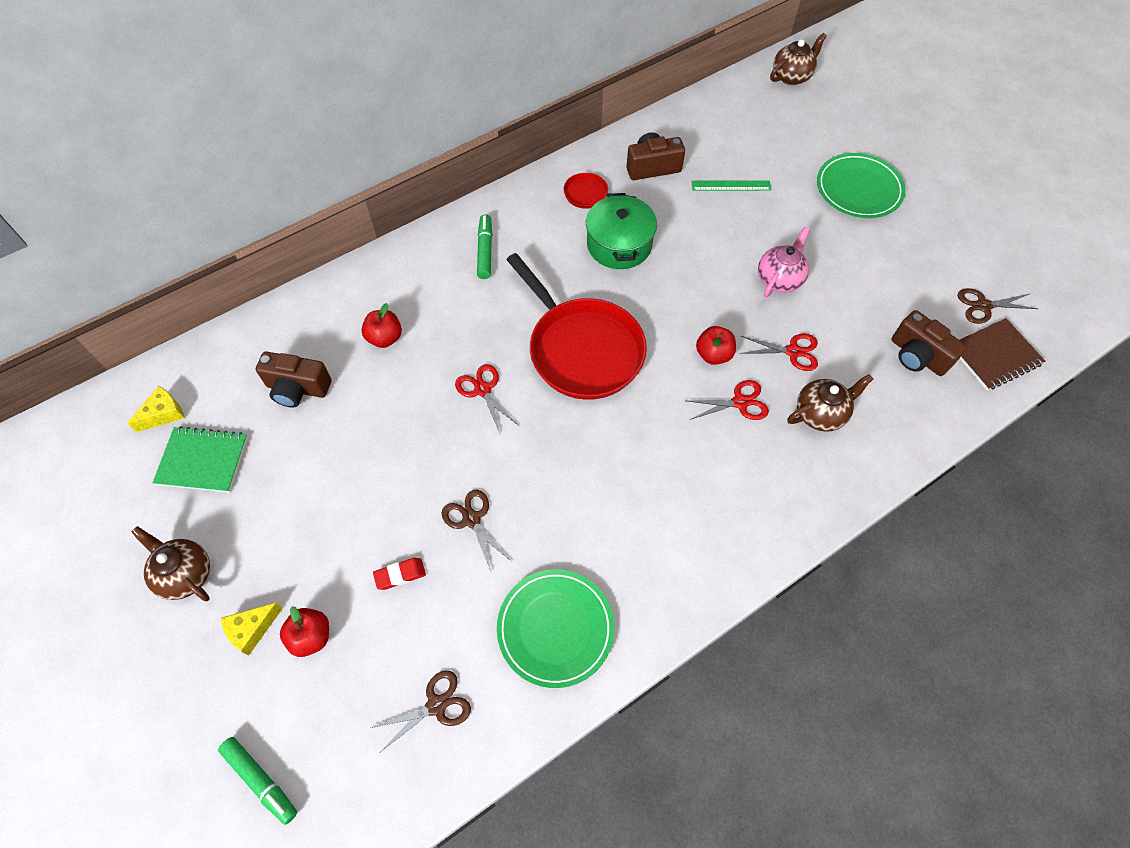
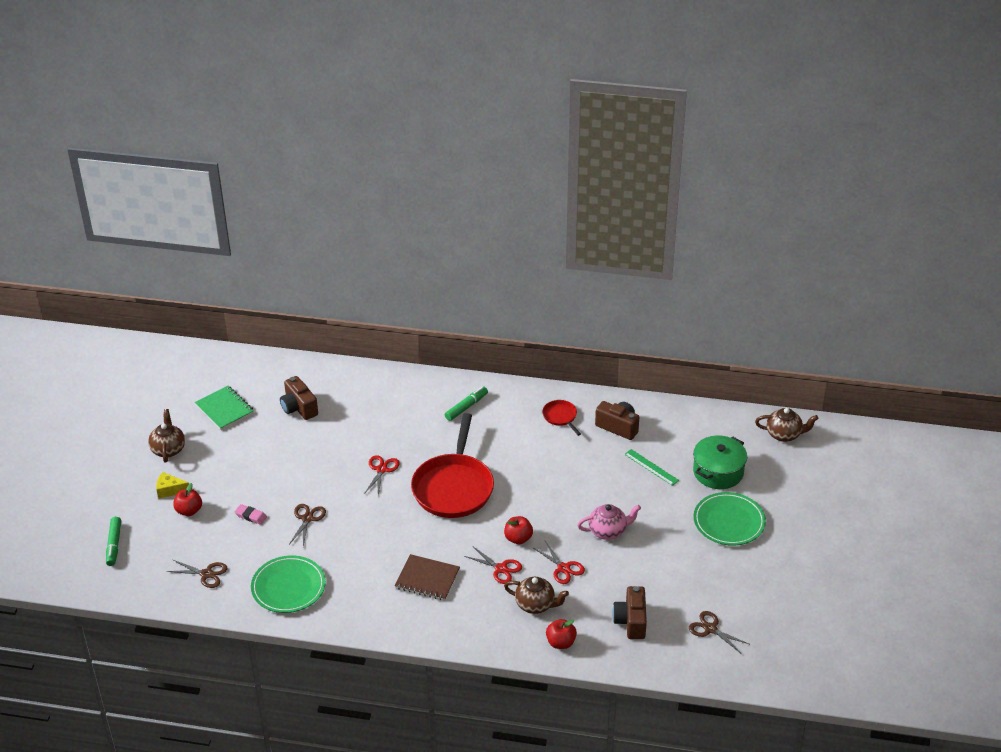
camera: 45 degrees right, 20 degrees down
yellow cheese [127,386,185,432] -> none
red apple [362,303,402,348] -> red apple moved to [546,619,577,649]
red eraser [373,558,426,590] -> pink eraser [235,504,267,525]
green pot [586,193,657,269] -> green pot moved to [693,436,747,489]
brown notebook [959,318,1045,390] -> brown notebook moved to [395,554,460,601]

